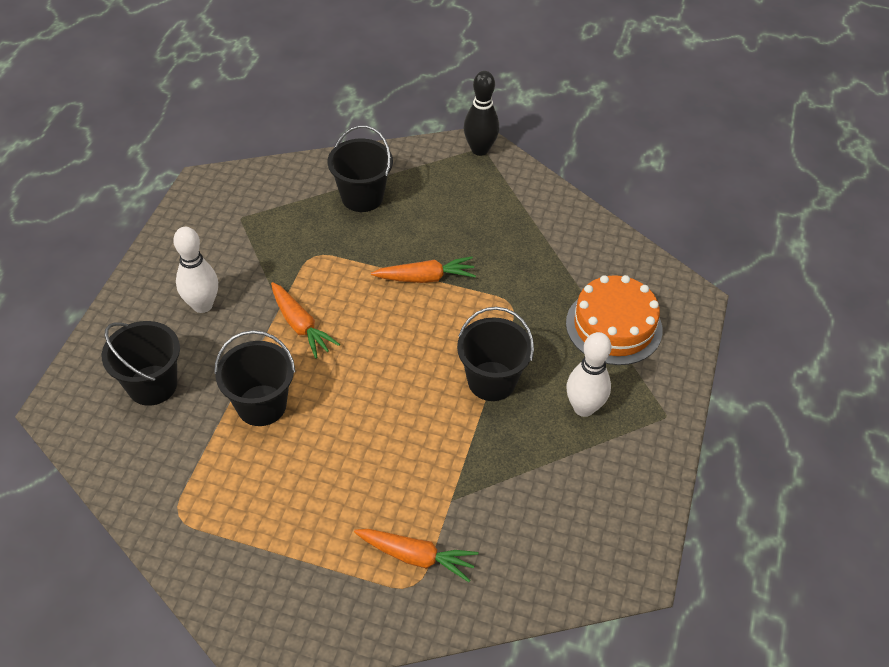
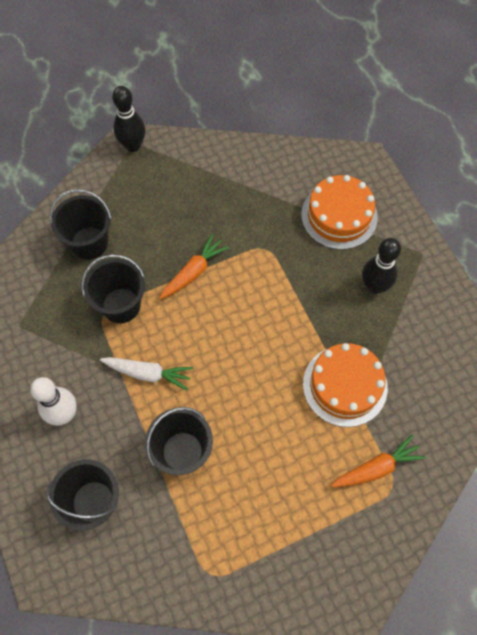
camera: 40 degrees left, 15 degrees up
orange carrot [271,282,340,359] -> white carrot [100,357,193,391]
black bucket [457,307,534,401] -> black bucket moved to [81,254,145,323]
white bowling pin [566,332,611,417] -> black bowling pin [362,238,401,294]
none -> orange cake [303,343,388,427]

